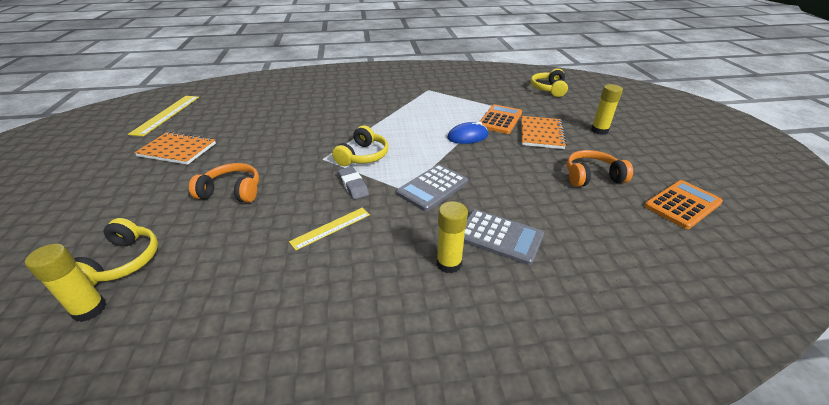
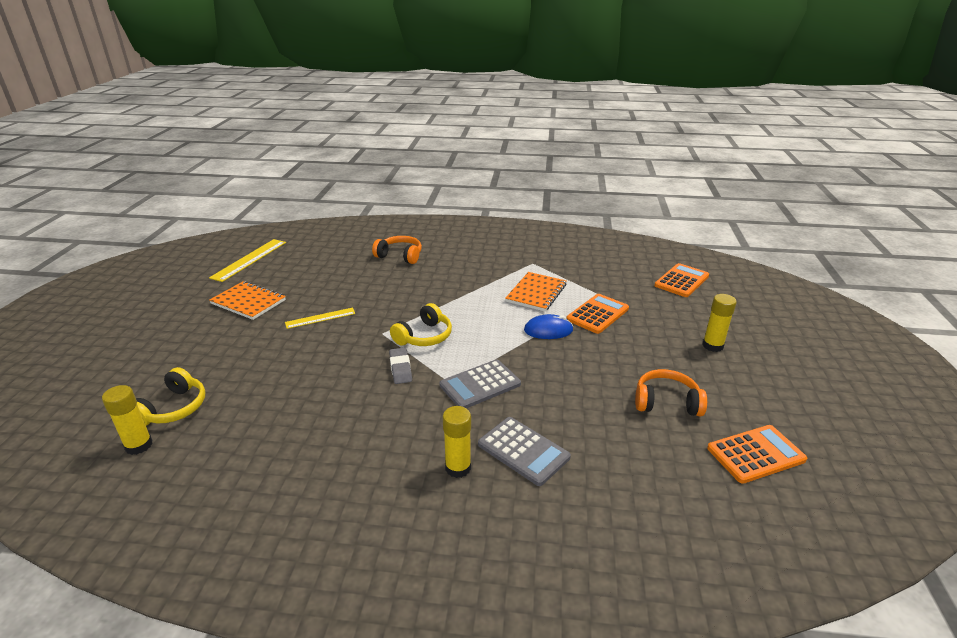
camera: 15 degrees right, 5 degrees down
orange headphones [189,163,259,202] -> orange headphones moved to [372,236,422,264]
yellow ruler [289,208,370,250] -> yellow ruler moved to [285,308,355,329]
orange notebook [521,116,567,149] -> orange notebook moved to [505,272,567,311]
yellow headphones [530,68,568,97] -> orange calculator [654,263,709,297]

